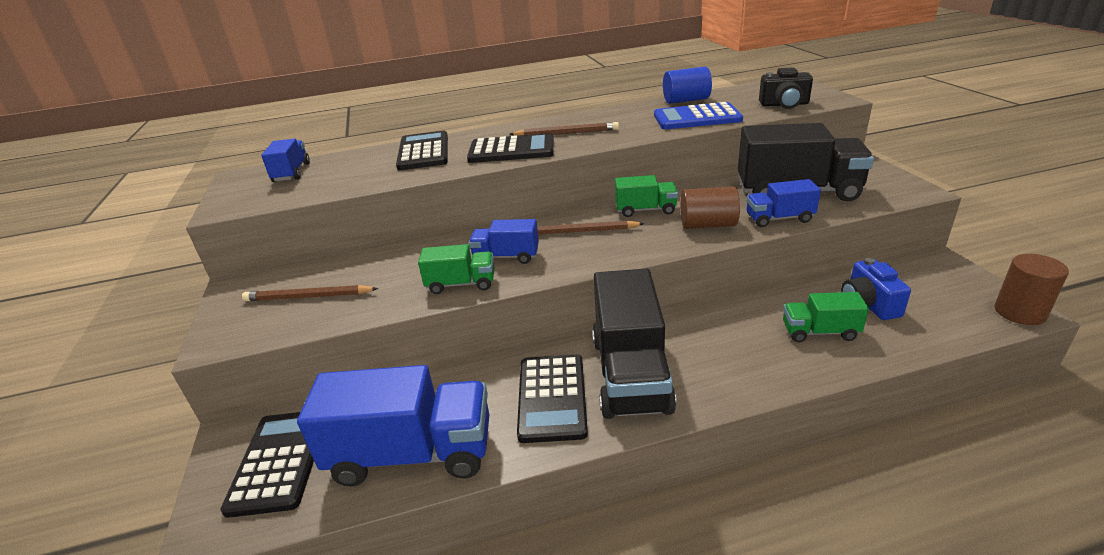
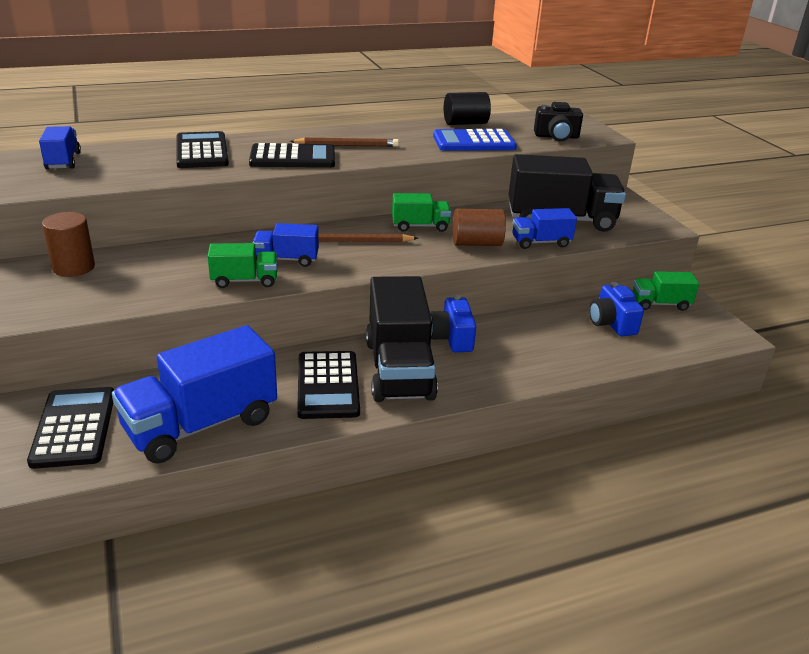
camera: 10 degrees left, 0 degrees up
brown pencil [242,285,378,301] -> none
blue truck [297,365,489,487] -> blue truck turned 150 degrees clockwise [112,325,277,464]
blue cylinder [663,67,712,104] -> black cylinder [444,92,491,125]
green truck [783,292,869,342] -> green truck moved to [632,271,699,311]
brown cylinder [995,254,1069,325] -> brown cylinder moved to [42,212,95,277]
none -> blue camera [430,295,476,352]

